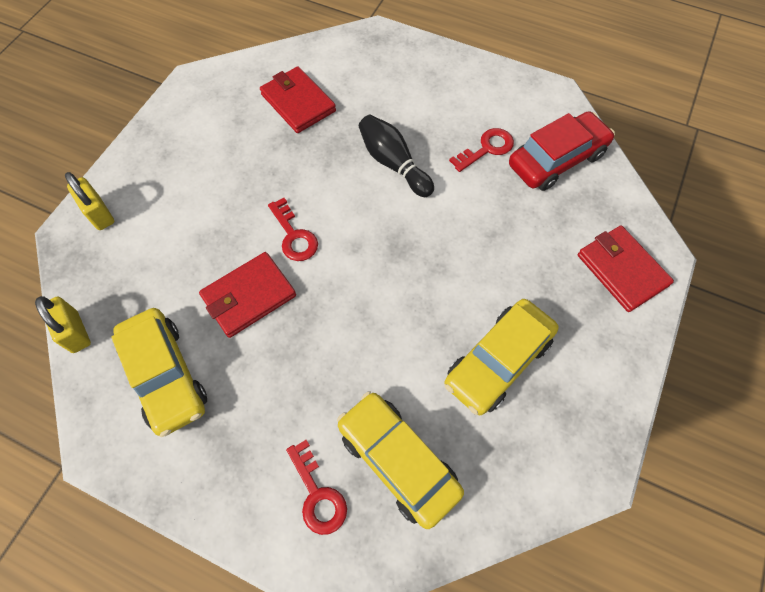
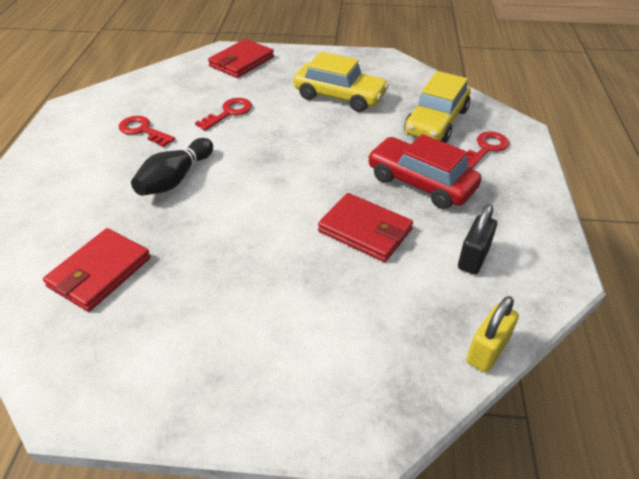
camera: 110 degrees left, 20 degrees down
yellow padlock [65,172,114,230] -> none
yellow car [111,308,207,437] -> black padlock [458,204,497,275]
red key [268,198,318,261] -> red key moved to [195,98,252,131]
red car [509,111,615,191] -> red car moved to [367,134,481,209]

